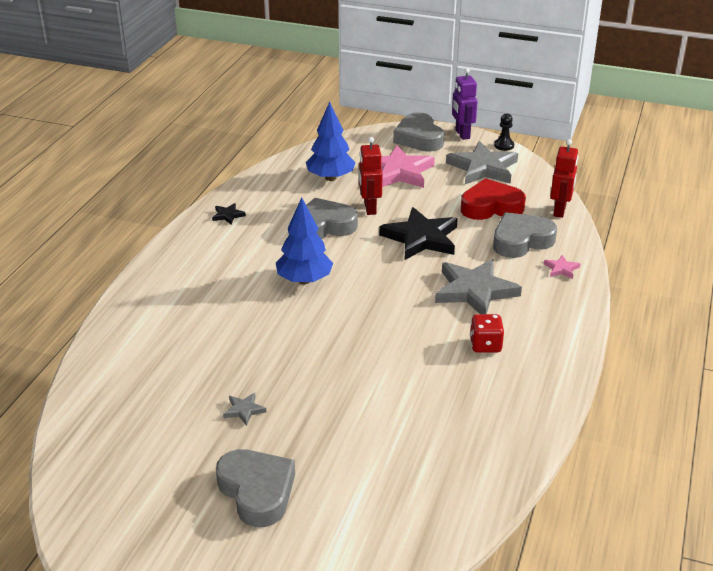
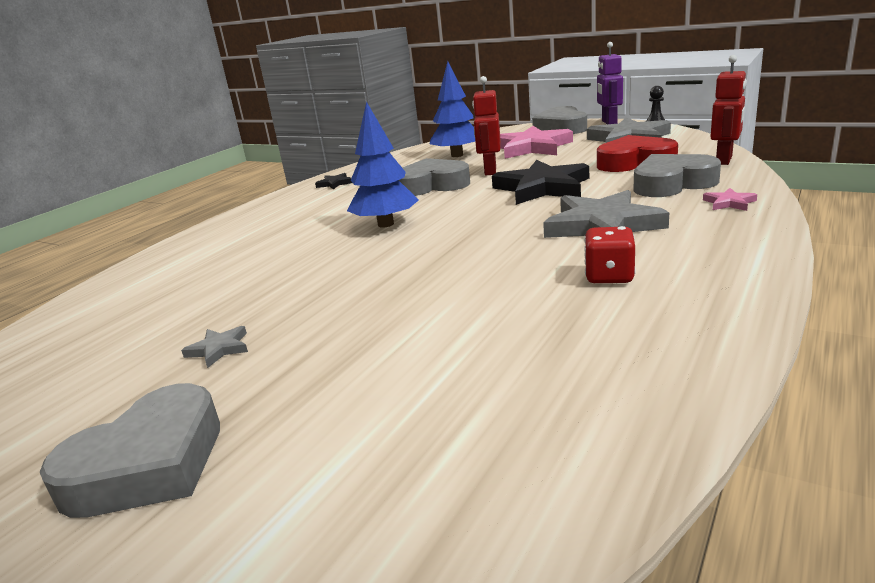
camera: 15 degrees right, 10 degrees down
grey heart [216,449,295,527] -> grey heart turned 60 degrees clockwise [40,383,220,518]

